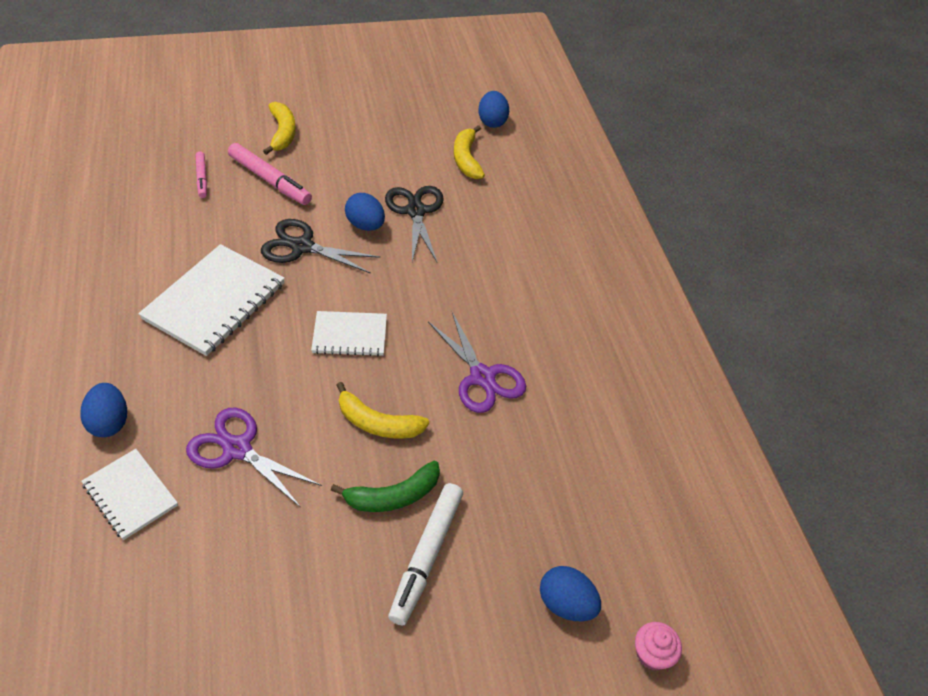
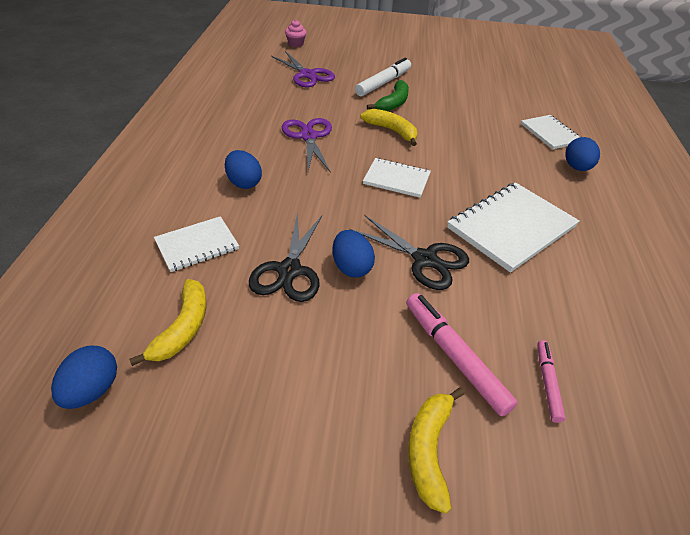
camera: 160 degrees left, 5 degrees down
purple scissors [186,408,322,508] -> purple scissors moved to [271,51,335,87]
green banana [331,461,440,512] -> green banana turned 120 degrees clockwise [367,80,409,111]
blue egg [540,566,601,621] -> blue egg moved to [225,150,262,189]
none -> white notebook [154,216,239,272]

